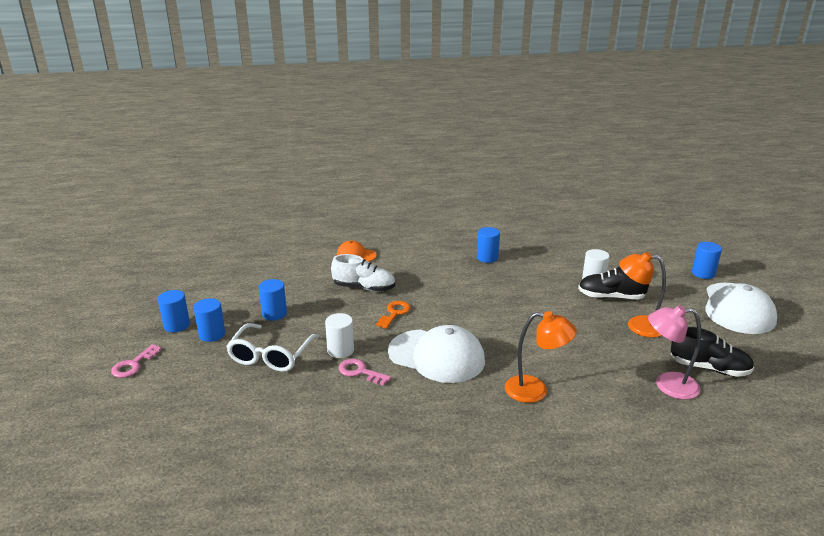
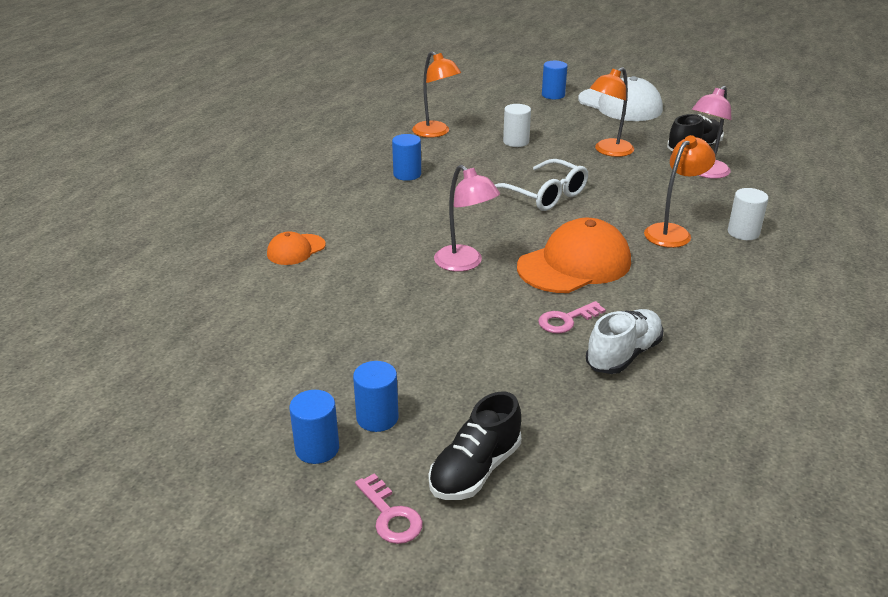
camera: 60 degrees left, 5 degrees up
white glasses [226,323,319,372] -> white glasses moved to [495,159,588,211]
blue cylinder [259,279,287,321] -> none
white cylinder [325,313,354,358] -> white cylinder moved to [728,188,768,240]
white shoe [331,254,395,292] -> white shoe moved to [586,309,664,374]
orange key [376,301,411,329] -> pink lamp [434,165,500,272]
white cap [388,325,485,383] -> orange cap [517,218,631,293]
black shoe [578,267,649,299] -> black shoe moved to [428,392,521,500]
none -> orange lamp [412,51,461,138]

